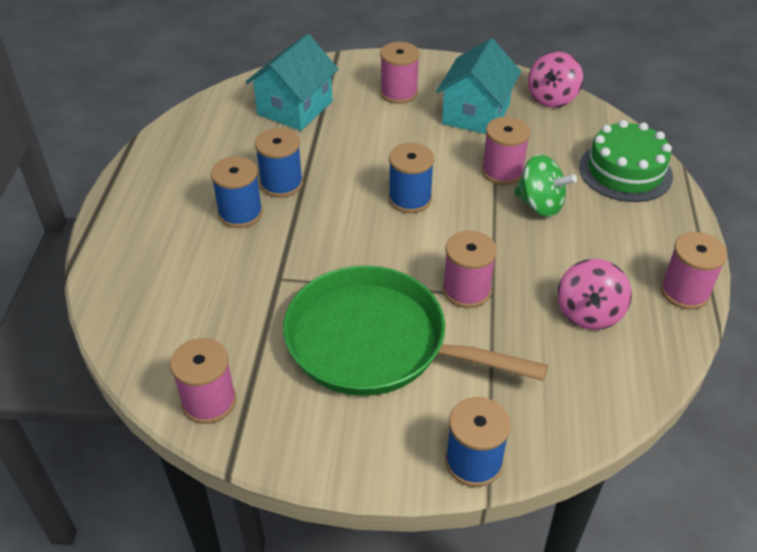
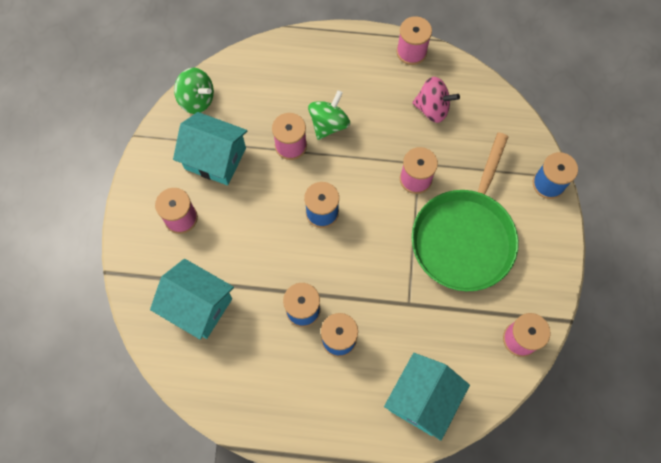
camera: 90 degrees left, 25 degrees up
pink spinning top [528,52,583,108] -> green spinning top [174,68,214,114]
green cake [579,120,673,202] -> none
none -> turquoise house [384,353,470,441]

